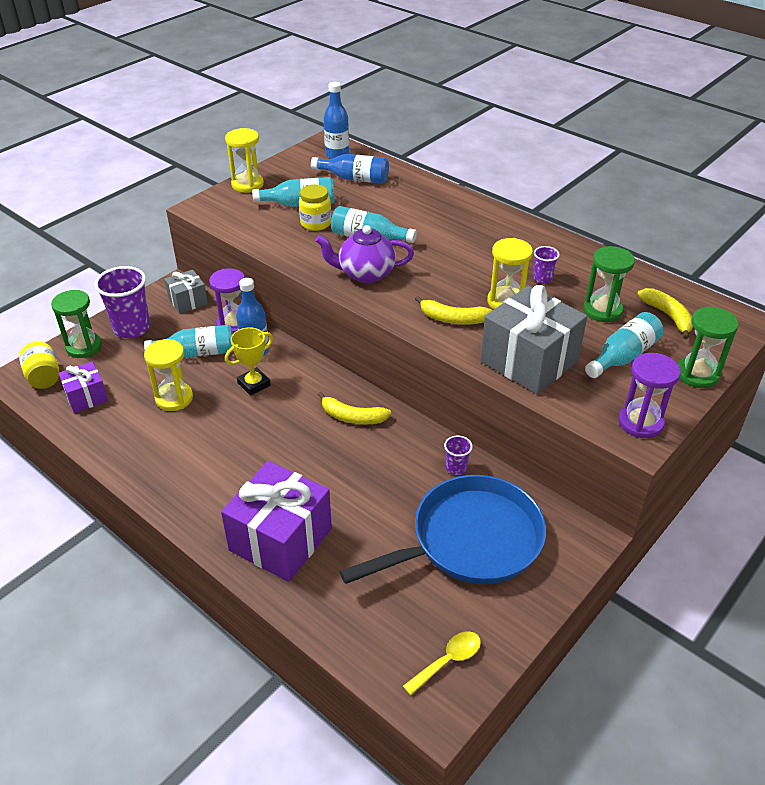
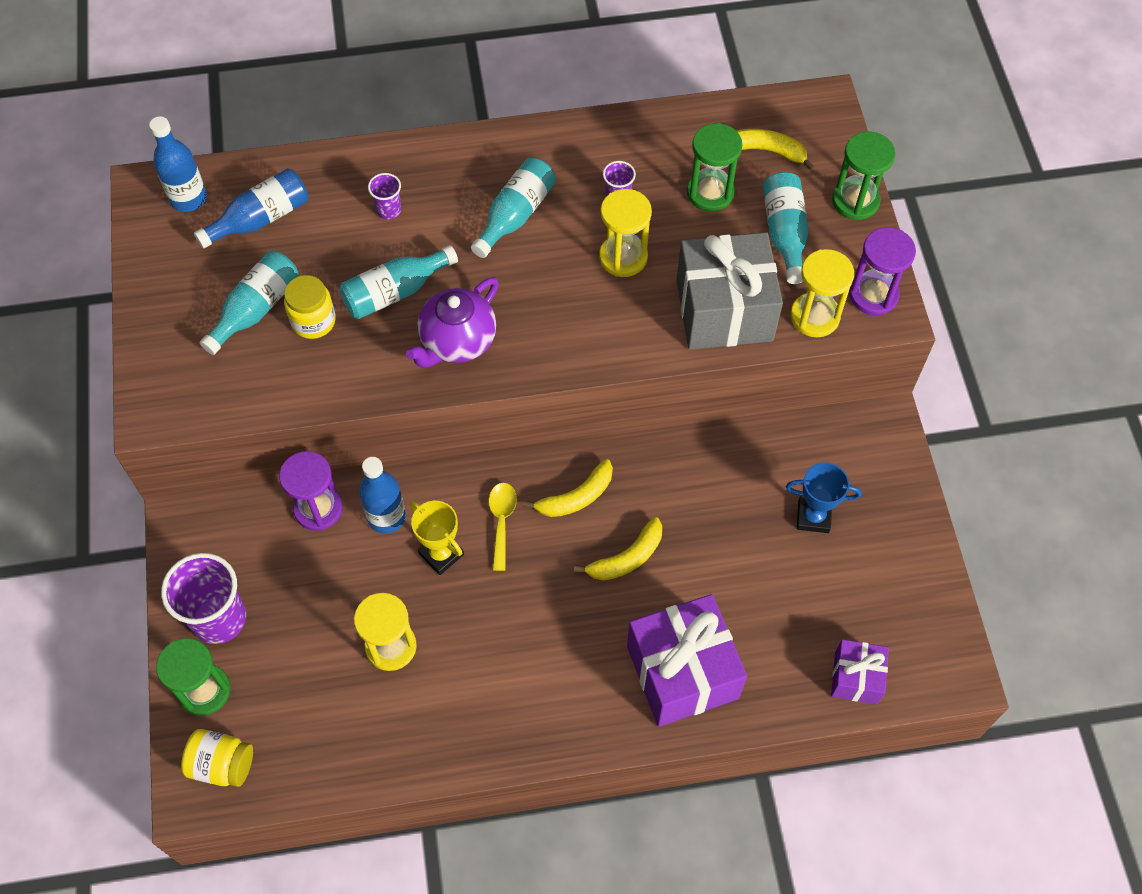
camera: 50 degrees left, 20 degrees up
purple gift [58,362,108,413] -> purple gift moved to [831,639,889,704]
turquoise bottle [144,325,233,357] -> turquoise bottle moved to [471,158,556,258]
grey gift [165,270,208,314] -> none
yellow hourglass [225,128,264,193] -> yellow hourglass moved to [790,249,854,337]
yellow trophy [225,327,273,396] -> yellow trophy turned 45 degrees counterclockwise [410,501,464,575]
blue pan [339,475,546,584] -> blue trophy [786,462,861,533]
yellow spoon [403,631,481,696] -> yellow spoon moved to [489,483,517,571]
yellow banana [415,296,493,324] -> yellow banana moved to [574,517,662,580]
purple cup [444,435,473,476] -> purple cup moved to [368,173,401,219]

